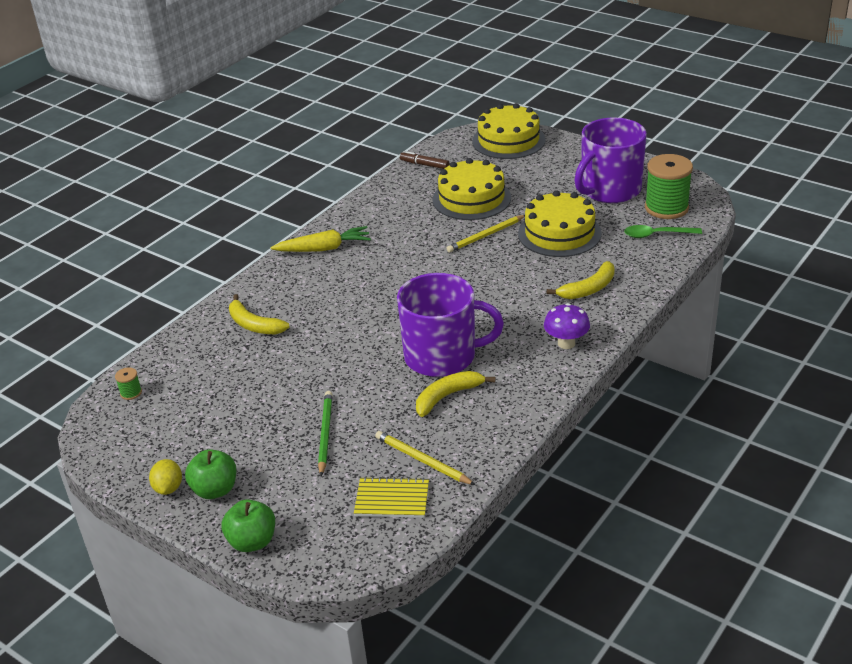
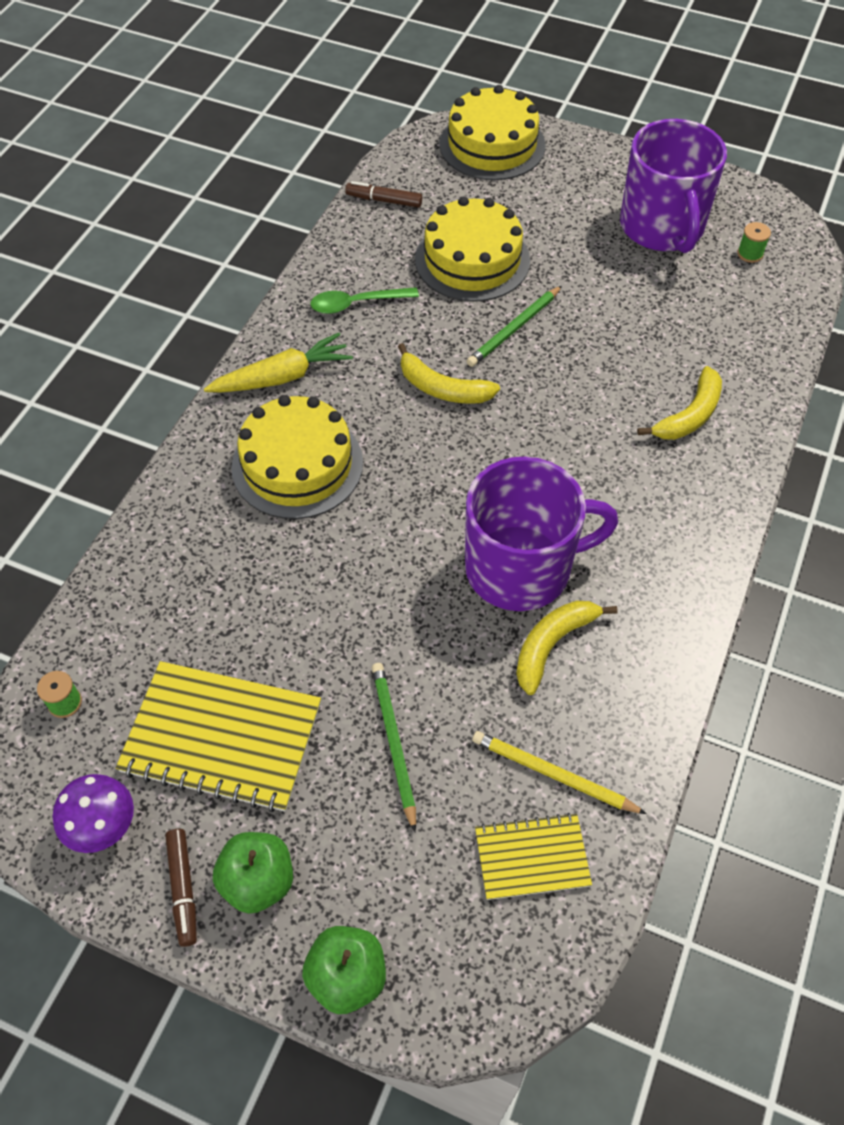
camera: 15 degrees left, 20 degrees up
yellow lemon [149,459,182,495] -> brown marker [165,829,197,947]
yellow banana [229,294,289,334] -> yellow banana moved to [398,343,500,404]
yellow pencil [447,215,525,253] -> green pencil [467,286,562,367]
yellow cake [518,190,602,257] -> yellow cake moved to [231,395,363,519]
purple mushroom [544,303,590,349] -> purple mushroom moved to [53,774,134,853]
purple mug [574,117,647,203] -> purple mug turned 45 degrees counterclockwise [620,119,727,253]
green spoon [624,225,702,238] -> green spoon moved to [310,287,419,314]
green spool [645,154,693,219] -> green spool [737,222,771,263], size x0.42
none -> yellow notebook [116,661,321,812]

